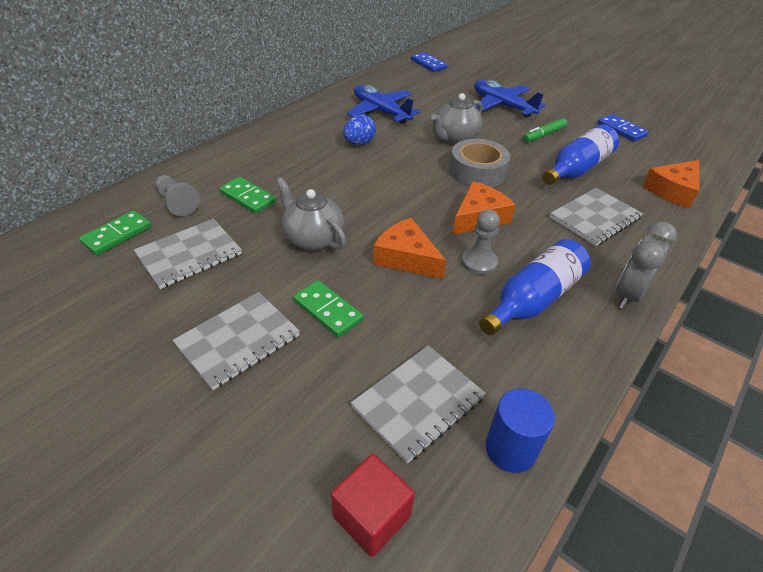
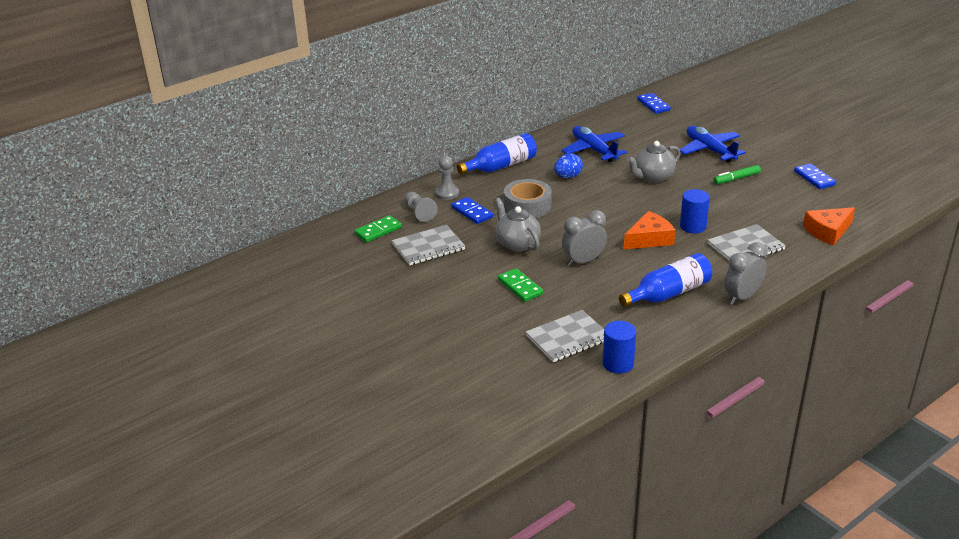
camera: 15 degrees right, 10 degrees down
grey notebook [172,292,300,390] -> none
green domino [219,177,276,213] -> blue domino [451,197,493,224]
red cube [331,454,415,557] -> none
orange cheese [373,218,446,279] -> grey clock [562,210,607,266]
grey tape [449,139,510,187] -> grey tape moved to [504,179,552,218]
grey pawn [462,210,500,275] -> grey pawn moved to [435,156,459,200]
blue bottle [542,124,619,185] -> blue bottle moved to [457,133,537,174]
none -> blue cylinder [680,189,710,233]

